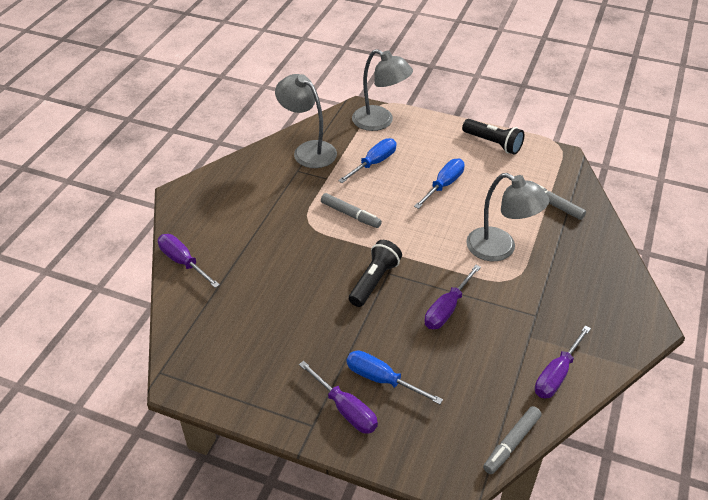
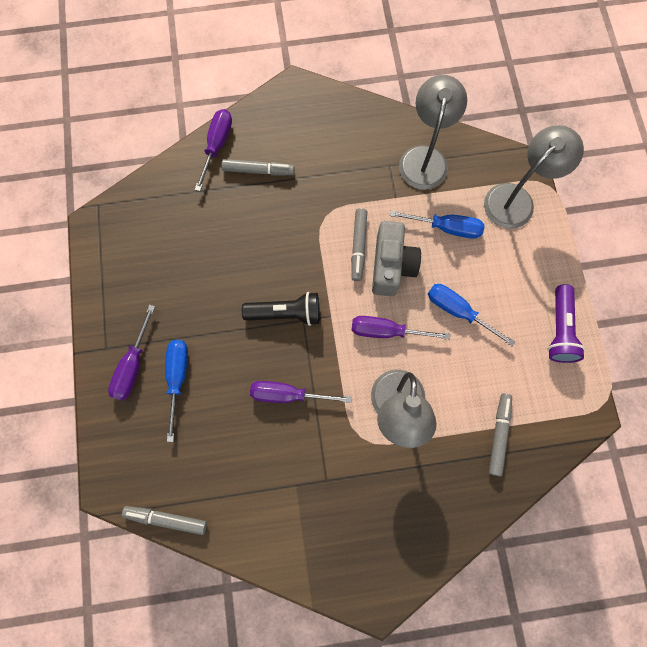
camera: 60 degrees right, 30 degrees up
grey lamp [352,49,413,131] -> grey lamp turned 135 degrees counterclockwise [484,125,584,229]
blue screwdriver [414,159,465,209] -> blue screwdriver turned 150 degrees counterclockwise [428,284,515,346]
black flashlight [462,119,524,155] -> purple flashlight [548,284,585,363]
purple screwdriver [535,325,591,399] -> purple screwdriver moved to [351,316,450,340]
none -> grey marker [221,159,295,175]
none -> grey camera [372,221,421,296]

